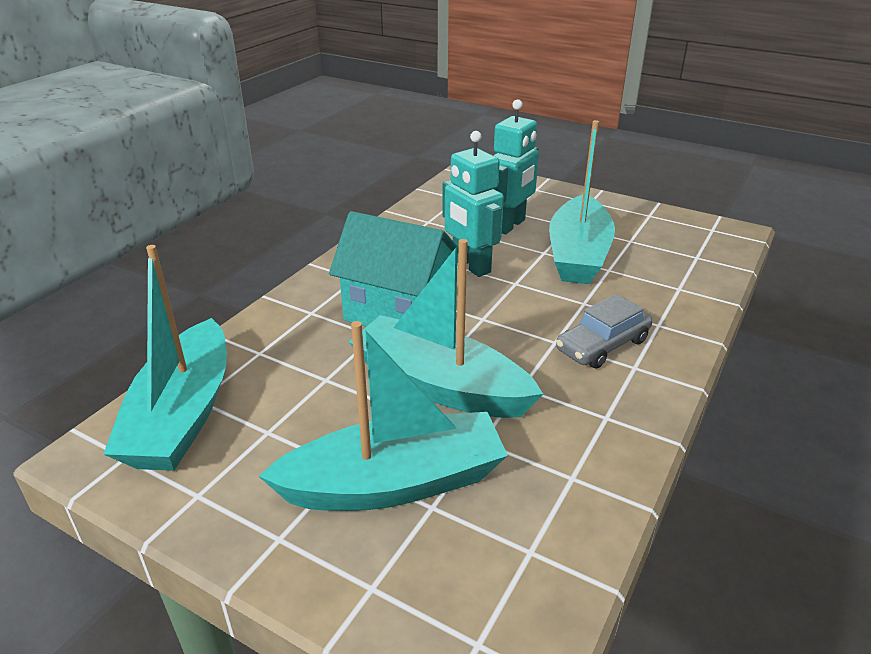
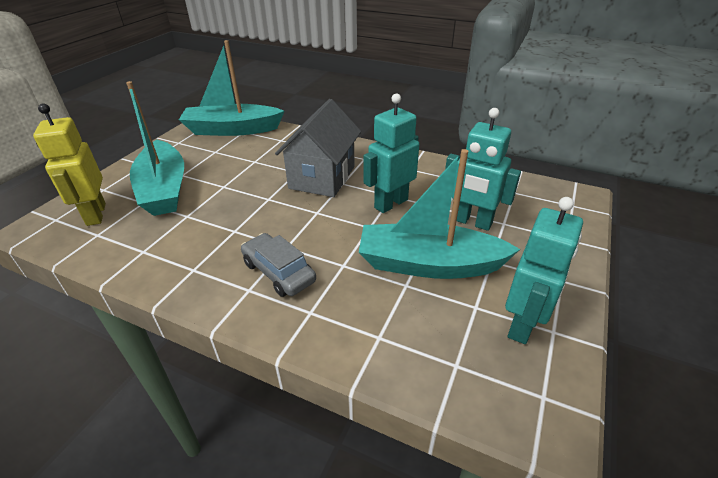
camera: 85 degrees right, 5 degrees up
turquoise house [329,211,458,327] -> grey house [275,99,361,197]
turquoise boat [349,239,543,418] -> none
none -> yellow robot [33,103,106,226]
none -> turquoise robot [505,197,583,344]

